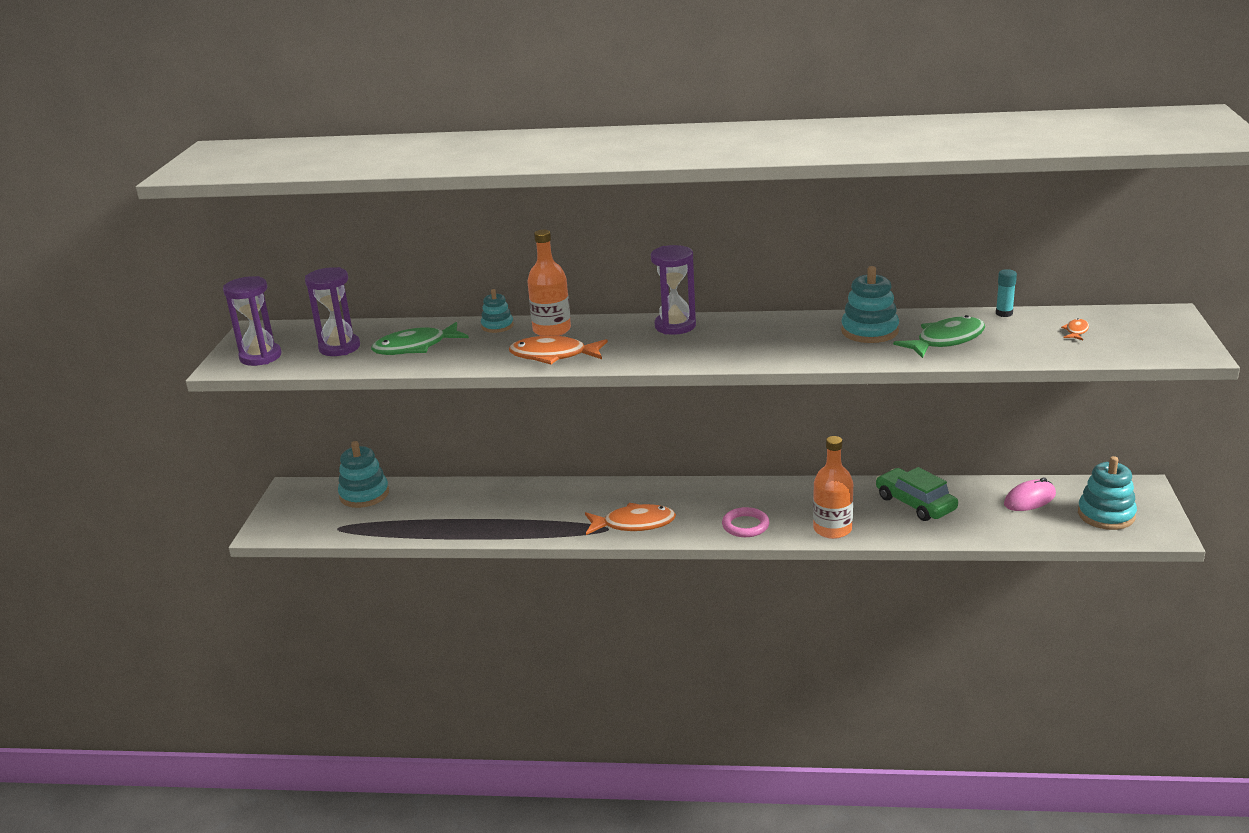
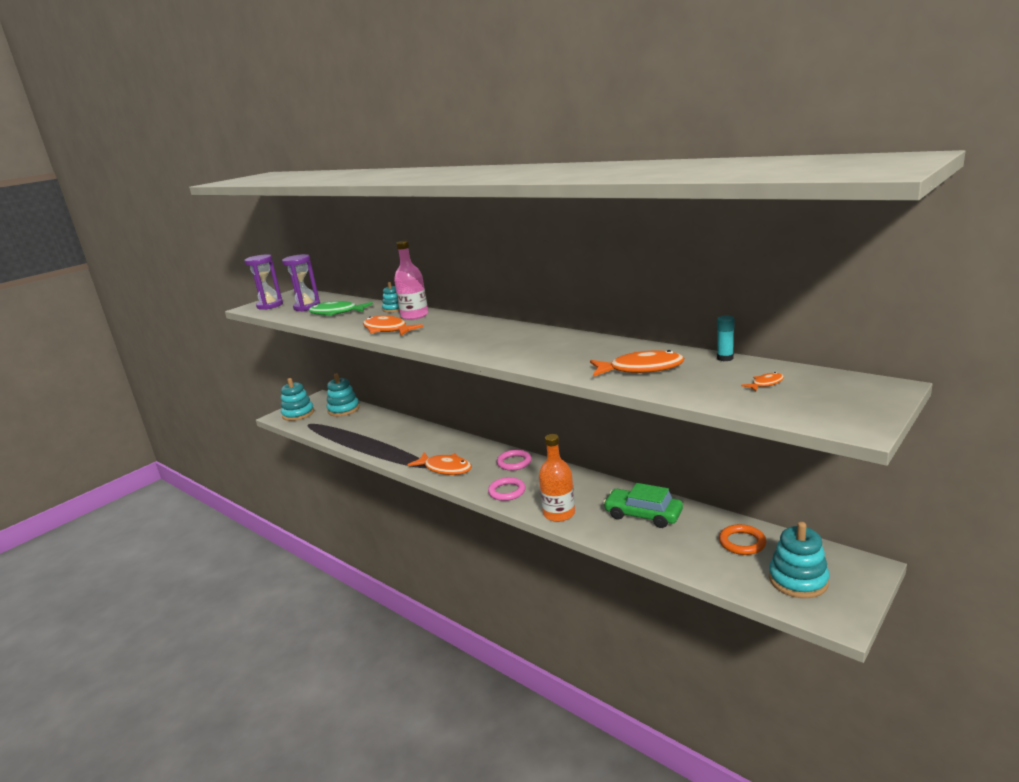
camera: 35 degrees right, 5 degrees down
orange bottle [527,230,571,336] -> pink bottle [394,241,428,320]
purple hourglass [651,245,696,335] -> none
turquoise stacking toy [841,266,899,343] -> turquoise stacking toy moved to [281,378,314,421]
green car [876,467,958,521] -> green car turned 60 degrees counterclockwise [603,483,683,528]
green fish [893,315,985,358] -> orange fish [590,350,684,377]
pink mouse [1004,477,1056,511] -> orange ring [719,524,766,555]
none -> pink ring [497,450,531,471]

